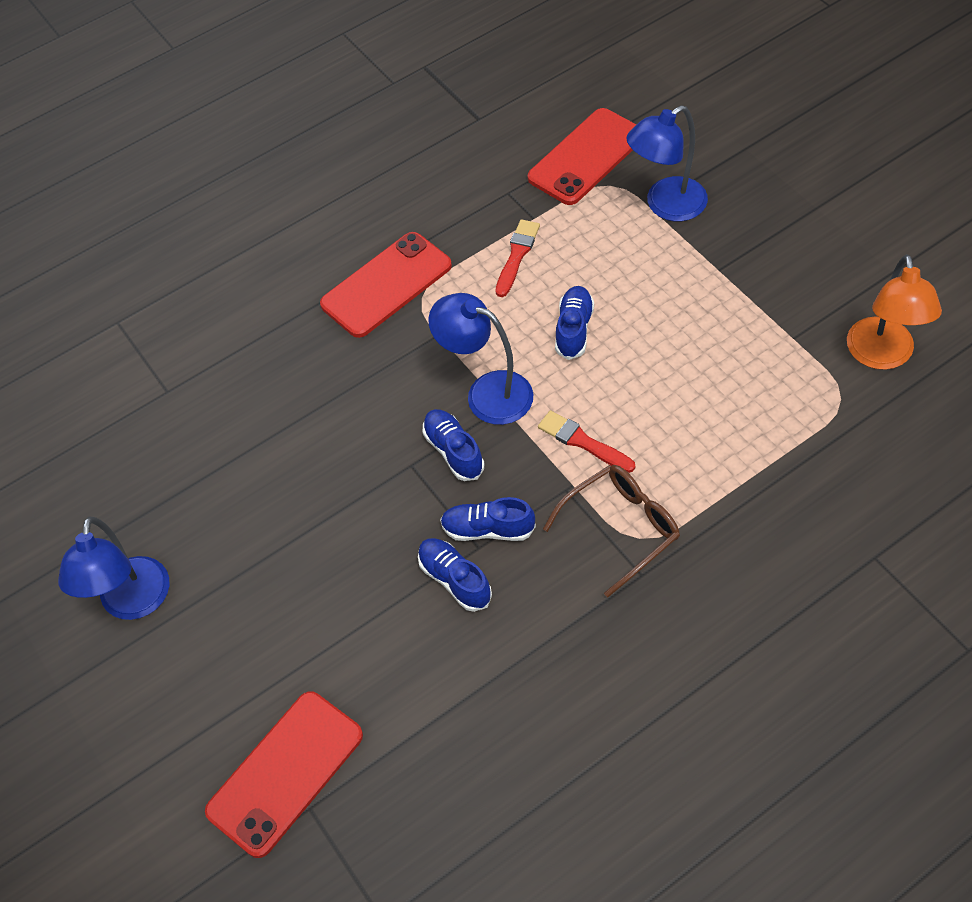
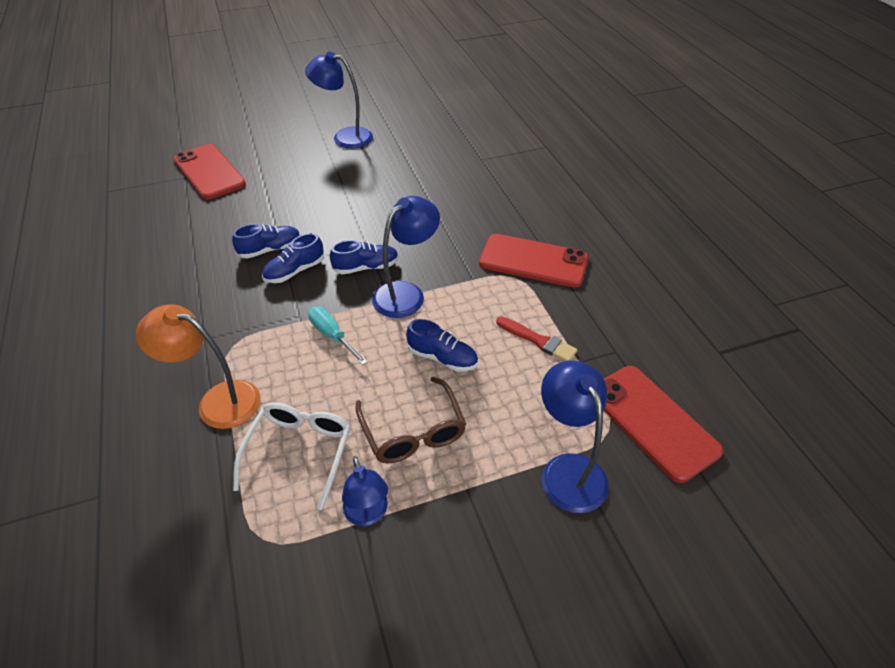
camera: 100 degrees right, 10 degrees down
red phone [320,232,452,338] -> red phone turned 45 degrees counterclockwise [479,234,588,287]
blue shoe [440,497,536,541] -> blue shoe turned 150 degrees counterclockwise [262,233,324,283]
red brush [538,410,635,473] -> turquoise screwdriver [308,307,367,365]
brown glasses [543,465,680,597] -> brown glasses moved to [355,377,466,464]
orange lamp [847,254,942,370] -> orange lamp moved to [136,304,261,429]
none -> white glasses [233,402,351,510]
none -> blue lamp [342,456,388,526]

